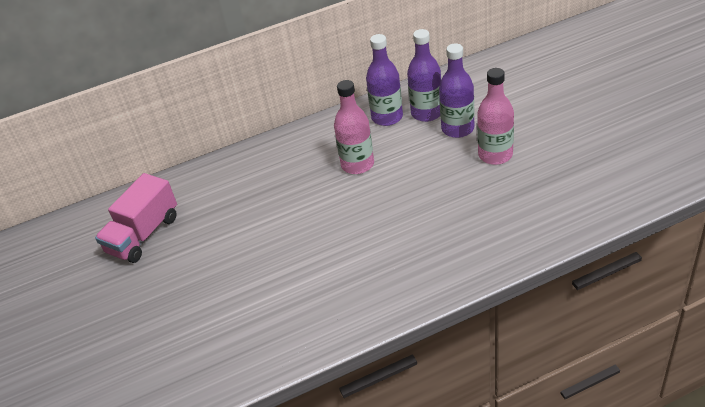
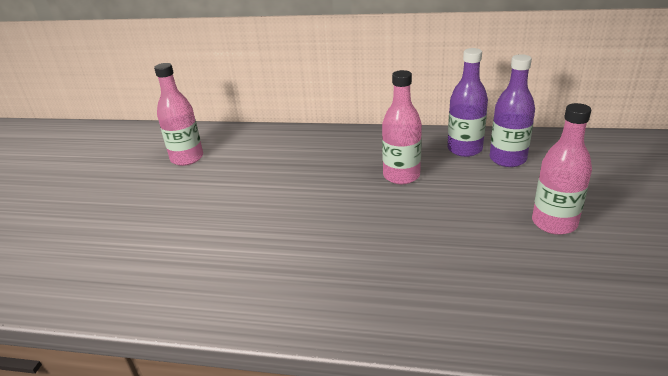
camera: 30 degrees right, 10 degrees down
pink truck [95,173,177,263] -> pink bottle [154,63,203,166]
purple bottle [439,43,475,138] -> none

